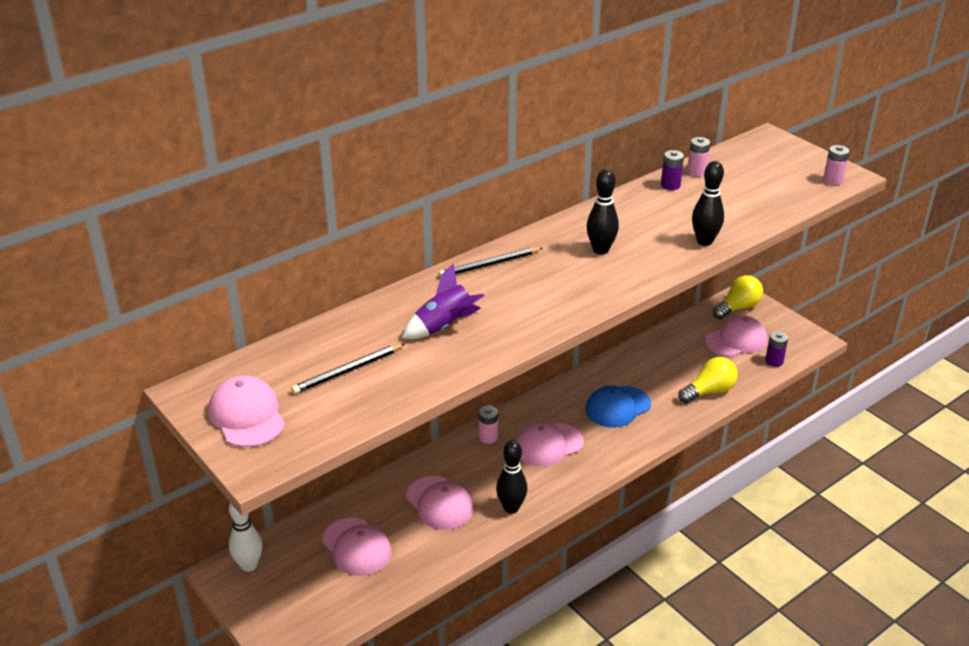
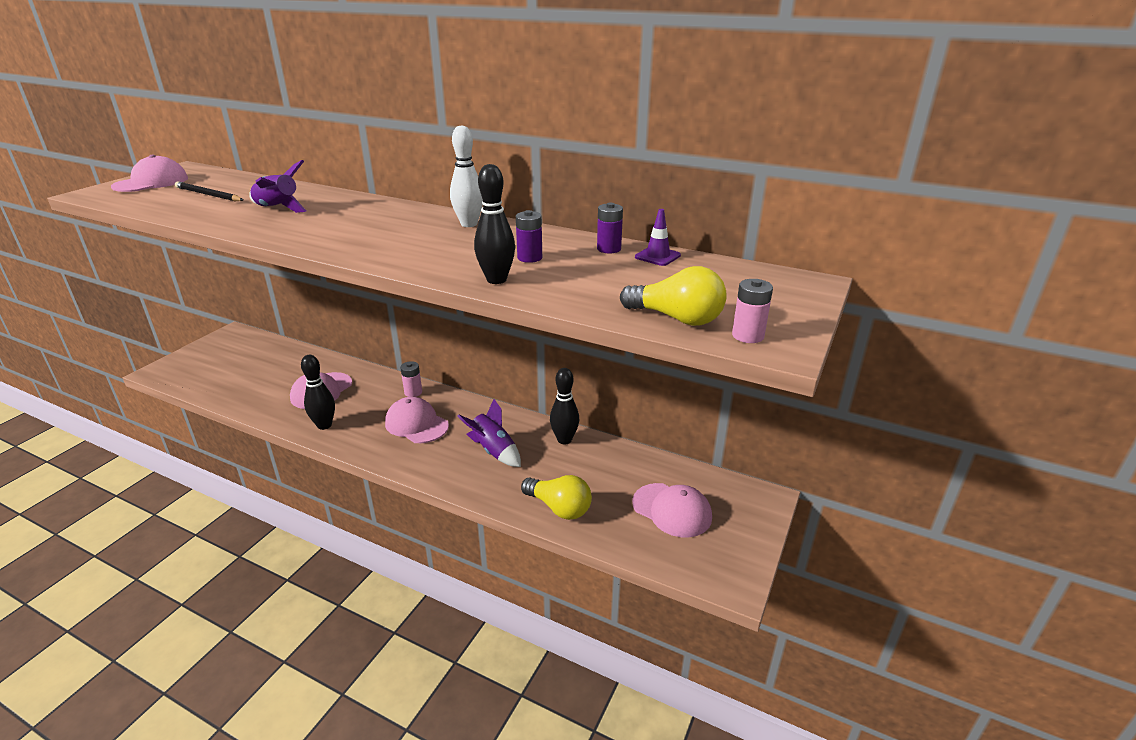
camera: 65 degrees right, 5 degrees down
white bowling pin [229,503,262,572] -> white bowling pin moved to [450,125,483,227]
pink cap [322,518,392,576] -> none
black pencil [439,247,542,278] -> none
blue cap [586,386,651,428] -> purple rocket [458,399,521,467]
black bowling pin [587,169,619,254] -> black bowling pin moved to [550,368,579,444]
pink battery [687,137,710,176] -> purple traffic cone [635,209,681,266]
yellow light bulb [713,275,763,320] -> yellow light bulb moved to [620,266,727,326]
purple battery [765,331,788,367] -> purple battery moved to [516,210,542,263]

